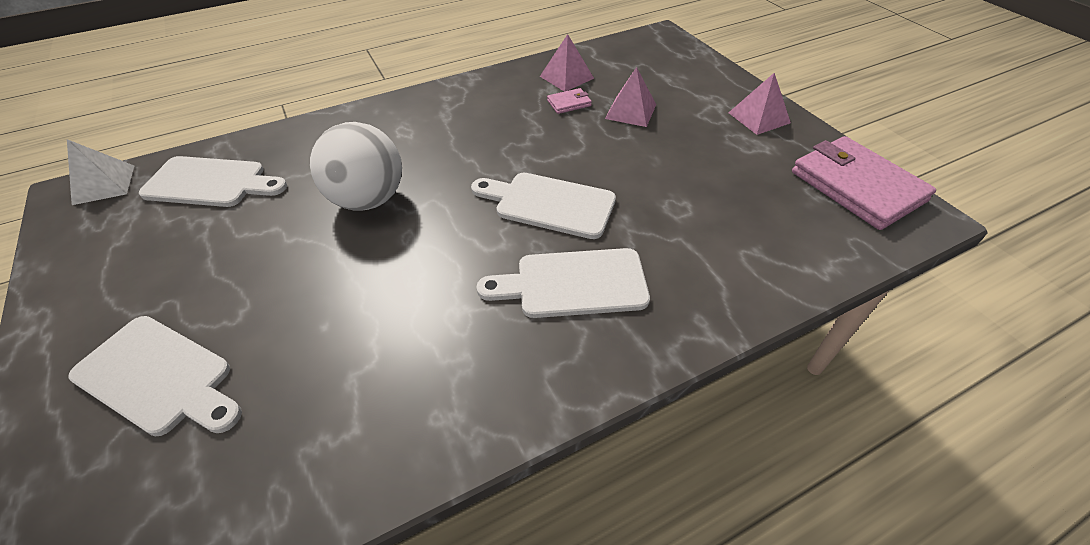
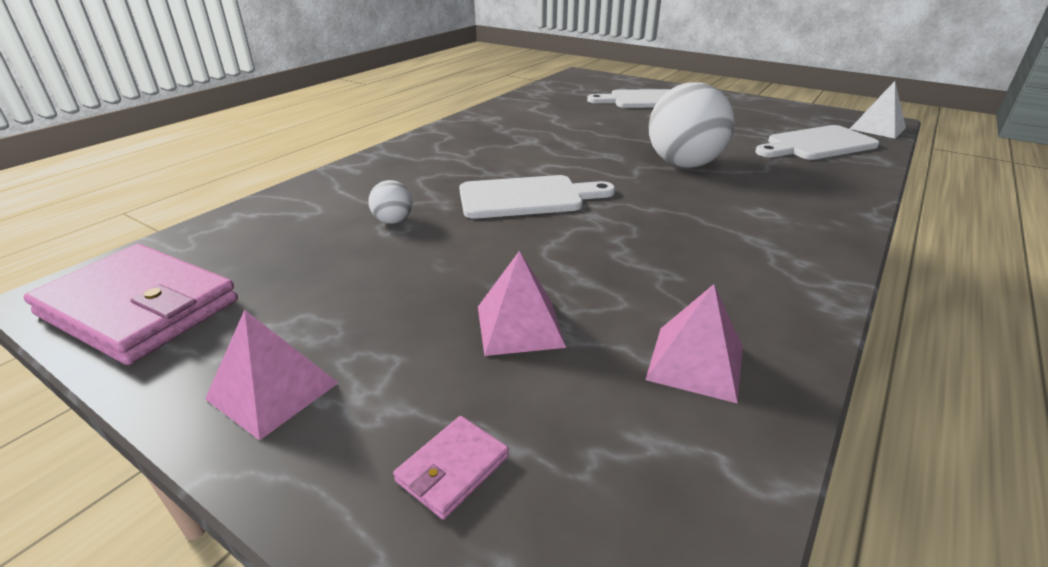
camera: 150 degrees right, 15 degrees down
white cutting board [477,248,650,318] -> none
pink wallet [547,88,592,114] -> pink wallet moved to [393,416,509,520]
none -> white ball [369,180,413,224]

